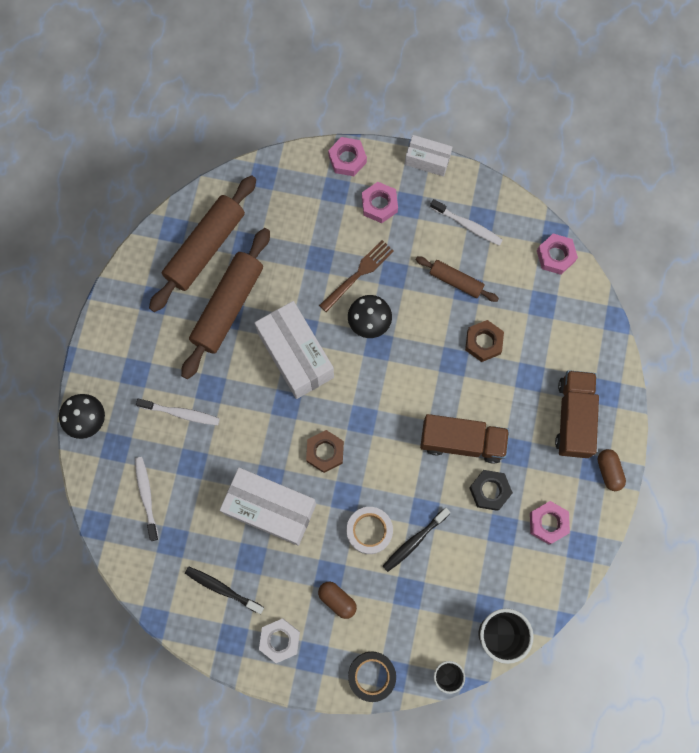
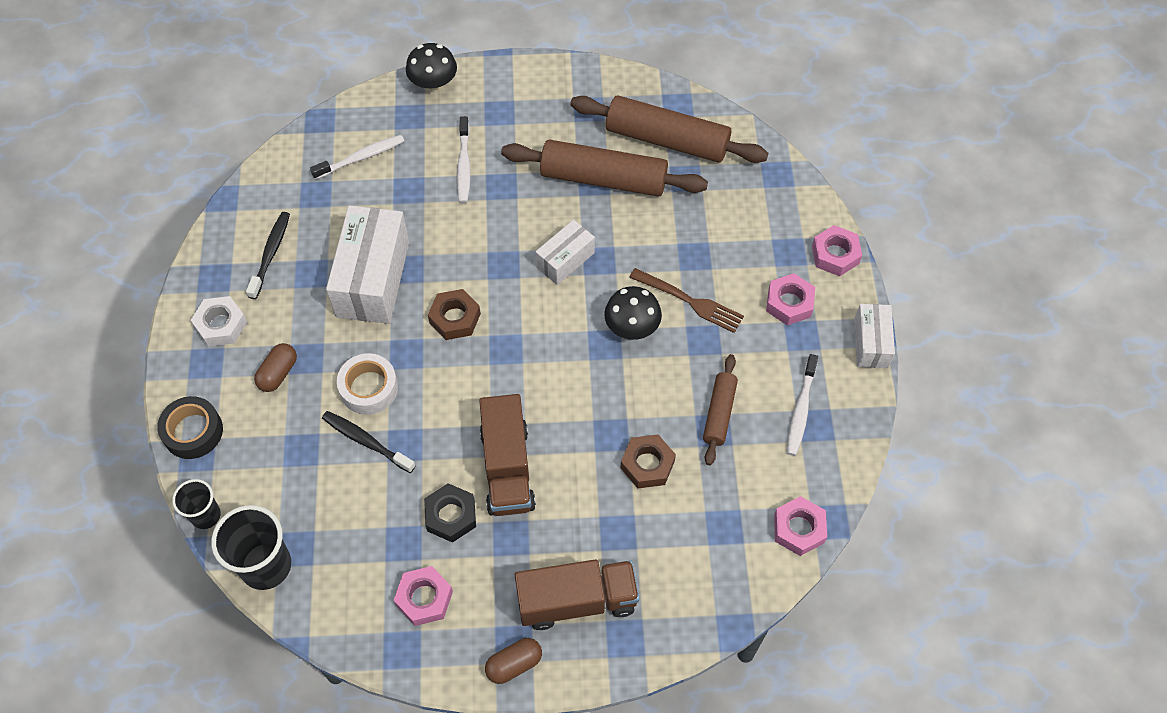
camera: 75 degrees right, 15 degrees down
white box [255,301,334,399] -> white box [535,220,595,285], size x0.55

